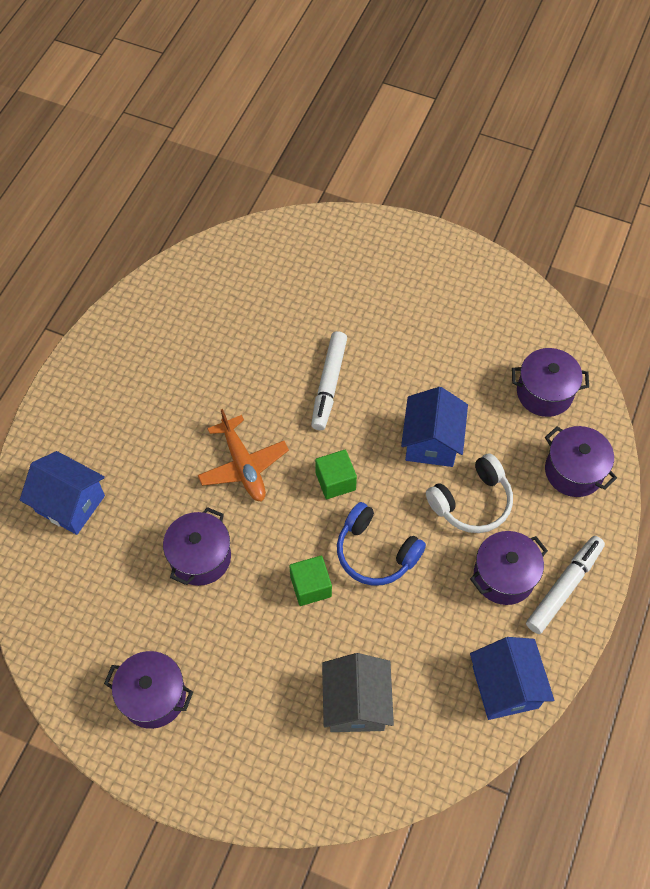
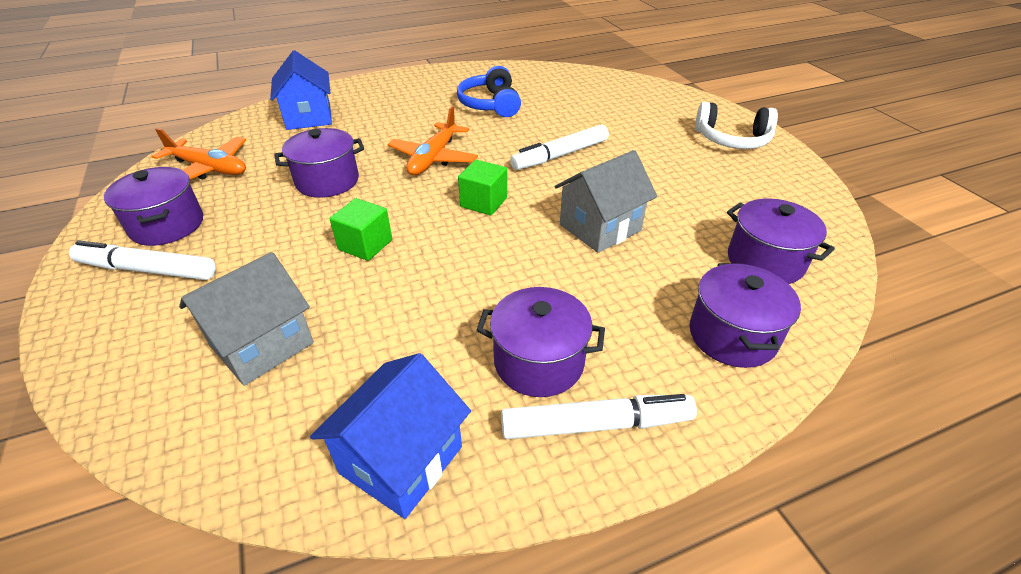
camera: 45 degrees right, 20 degrees down
blue headphones [337,502,426,586] -> blue headphones moved to [457,66,521,117]
blue house [401,387,468,467] -> grey house [554,150,657,253]
white headphones [426,453,513,533] -> white headphones moved to [695,102,778,149]
none -> white marker [69,240,215,280]
none -> orange plane [152,128,246,180]

